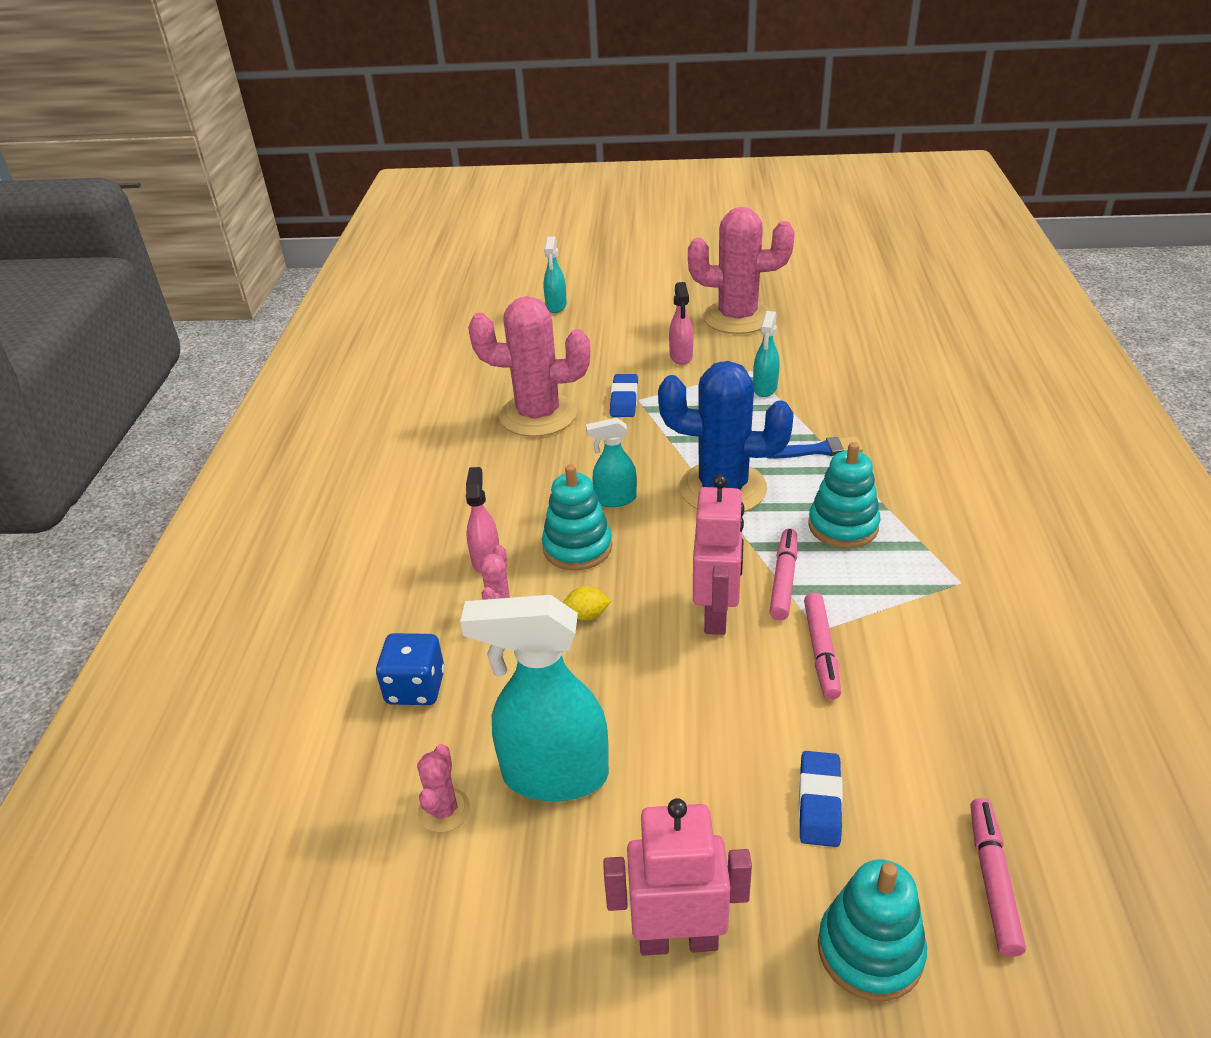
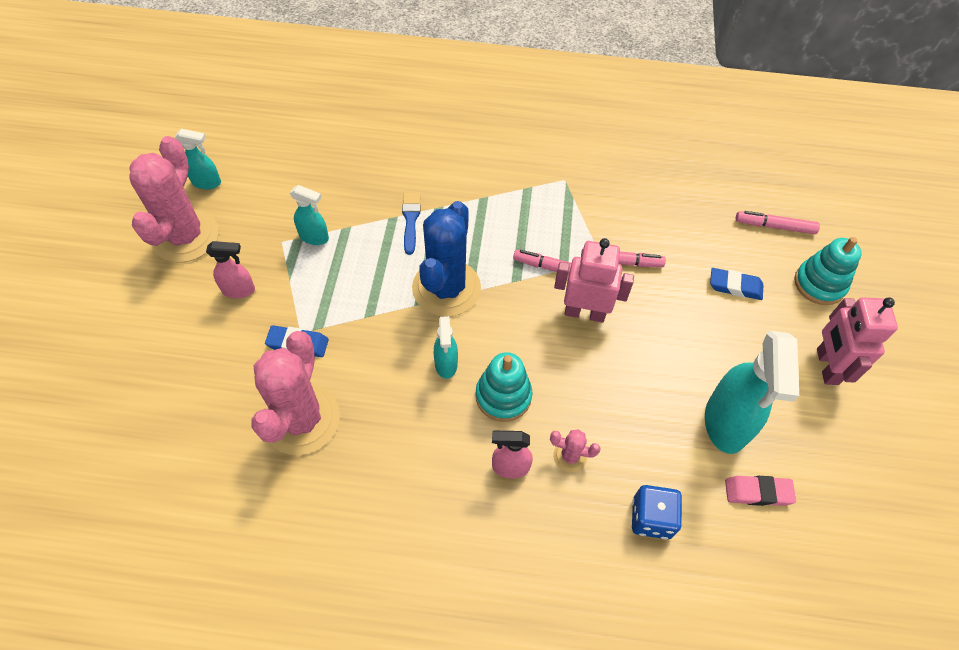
camera: 90 degrees left, 20 degrees up
pink cactus [417,744,470,833] -> pink eraser [725,476,796,506]
turquoise spray bottle [544,236,567,313] -> turquoise spray bottle moved to [175,129,221,189]
yellow lemon [563,586,611,620] -> none
turquoise stacking toy [808,442,880,548] -> none

